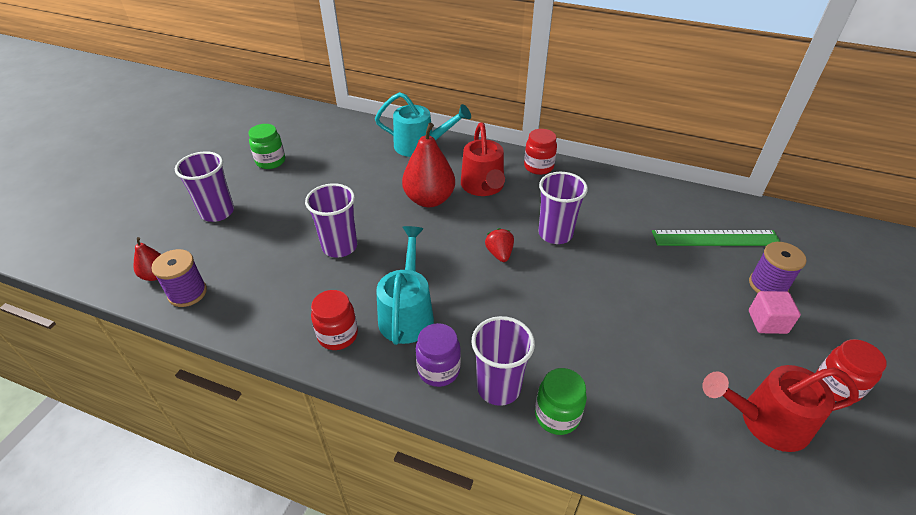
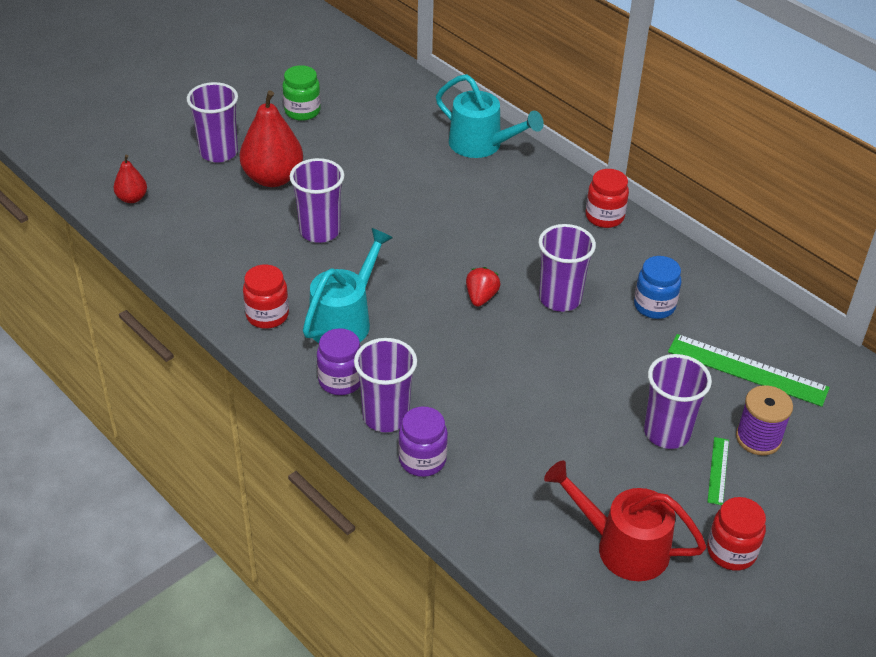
camera: 25 degrees right, 0 degrees up
purple spool [151,249,207,307] -> none
red pear [402,123,455,207] -> red pear moved to [240,90,303,187]
red watering can [461,122,505,196] -> none
green jar [535,368,587,435] -> purple jar [398,407,448,477]
pink cube [749,291,801,334] -> green ruler [707,437,729,505]
none -> blue jar [634,256,682,319]
none -> purple cup [644,354,712,449]

